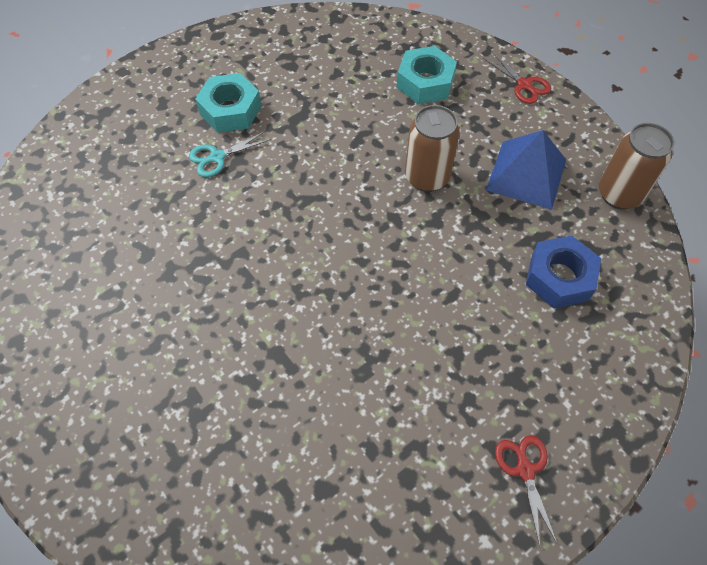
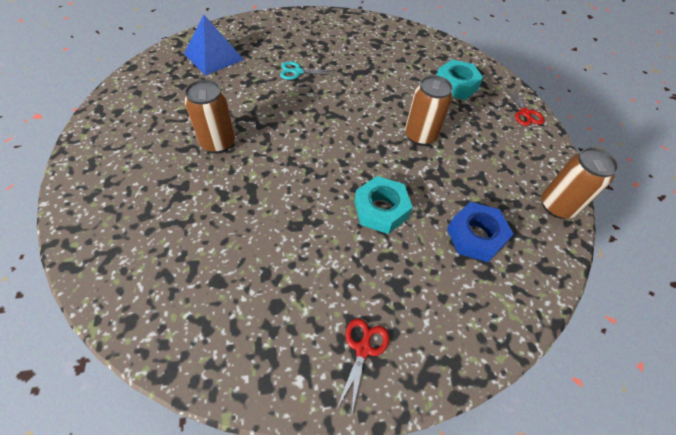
camera: 25 degrees right, 5 degrees down
turquoise nut [195,73,261,133] -> turquoise nut moved to [354,176,413,234]
blue pyramid [486,130,566,210] -> blue pyramid moved to [184,15,244,76]
none -> brown can [185,80,235,153]

